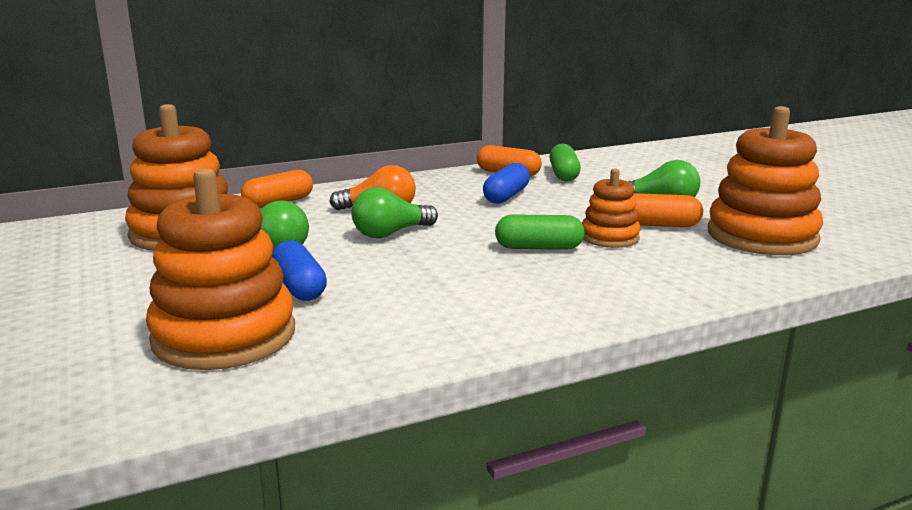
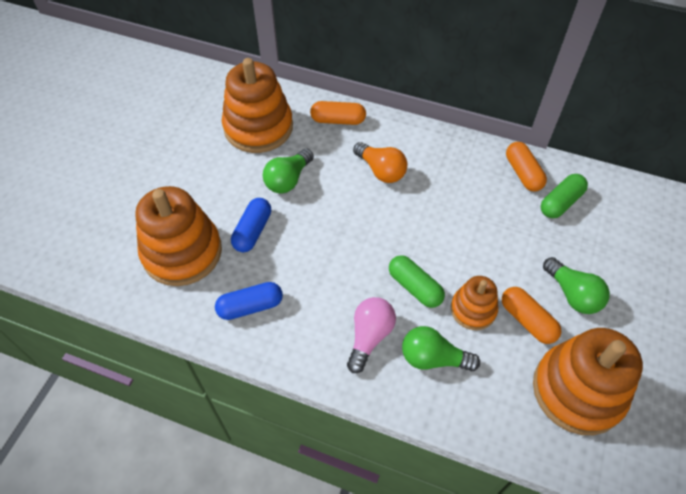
camera: 45 degrees right, 35 degrees up
green light bulb [352,187,438,238] -> green light bulb moved to [402,326,480,371]
blue capsule [483,163,530,204] -> blue capsule moved to [215,282,283,320]
none -> pink light bulb [347,297,396,373]

